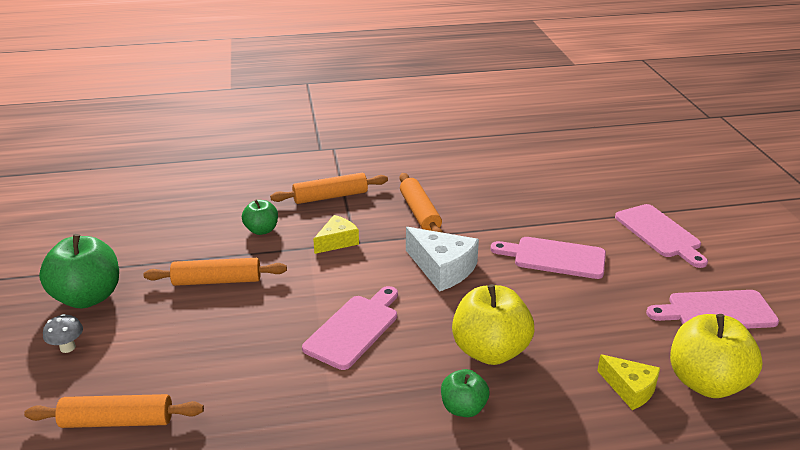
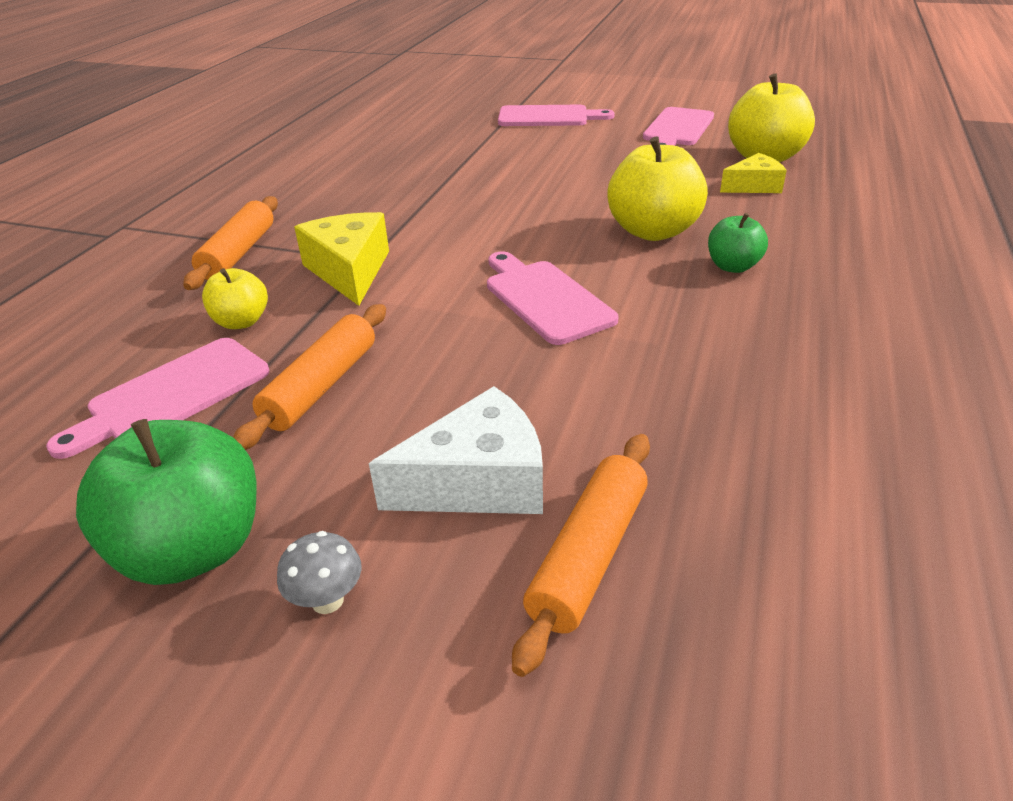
camera: 60 degrees left, 5 degrees up
green apple [242,199,278,235] -> yellow apple [202,268,268,329]
yellow cheese [313,215,359,254] -> yellow cheese [294,212,389,306], size x1.56
orange rolling pin [399,173,443,233] -> none
white cheese [406,227,479,292] -> white cheese moved to [369,386,543,514]
pink cutting board [491,237,606,279] -> pink cutting board moved to [46,338,269,459]

